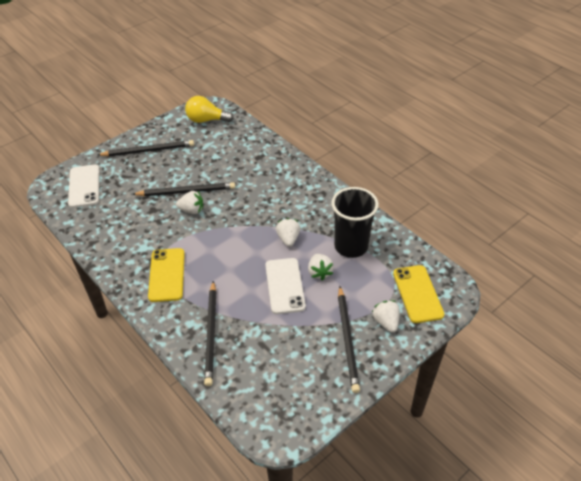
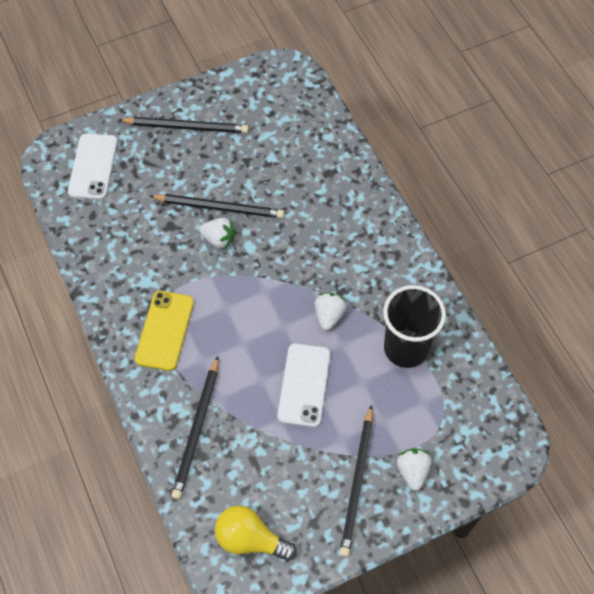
camera: 15 degrees right, 15 degrees up
yellow light bulb [185,96,234,123] -> yellow light bulb moved to [215,505,297,561]
white strawberry [308,254,334,281] -> none
yellow phone [393,265,444,323] -> none

